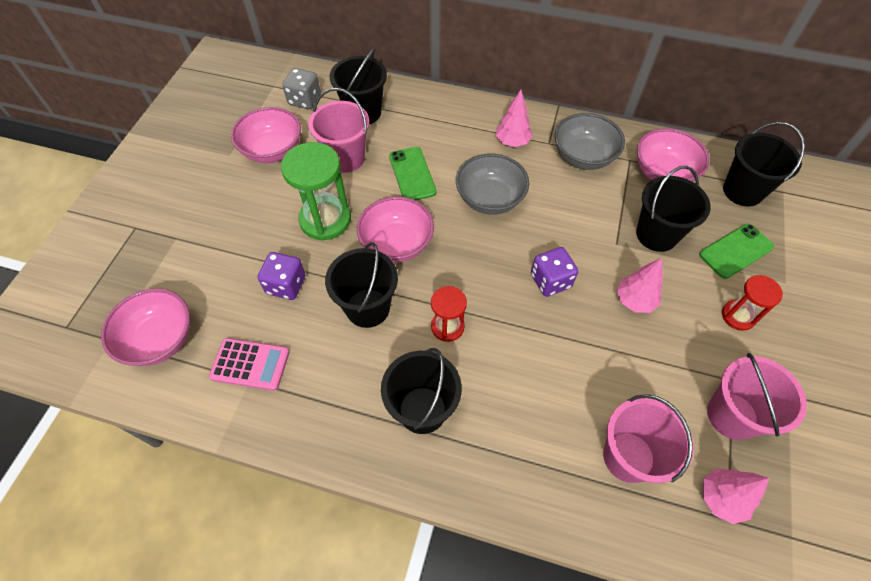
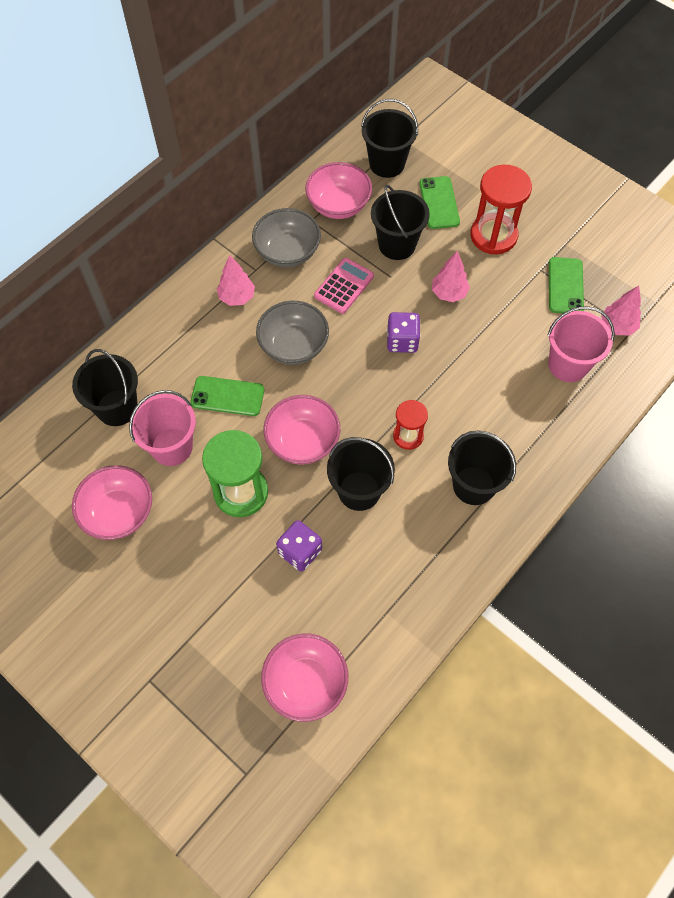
camera: 65 degrees left, 5 degrees up
pink calculator [209,338,290,391] -> pink calculator moved to [314,258,374,314]
grey dice [282,68,321,109] -> none
pink bucket [707,353,807,440] -> green phone [549,257,584,313]
red hourglass [722,275,783,331] -> red hourglass [470,165,532,254], size x1.73

